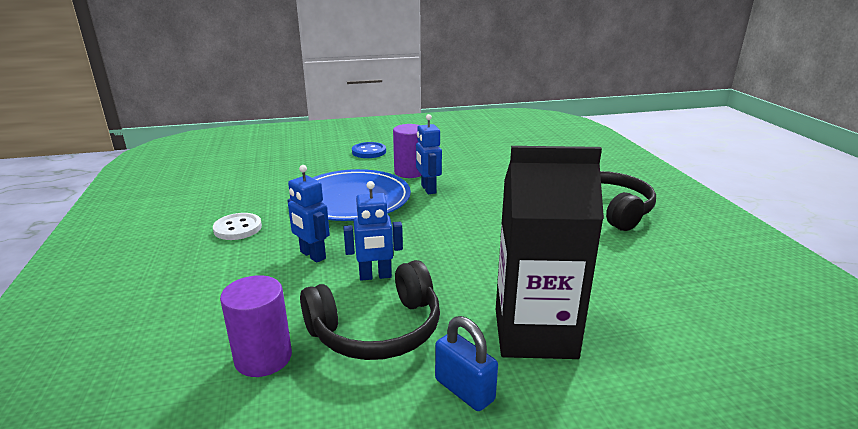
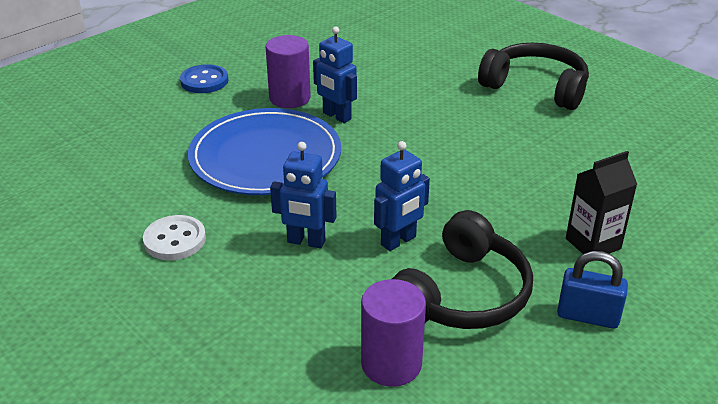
camera: 30 degrees left, 10 degrees up
black carton [496,146,604,359] -> black carton [566,151,637,254], size x0.54

